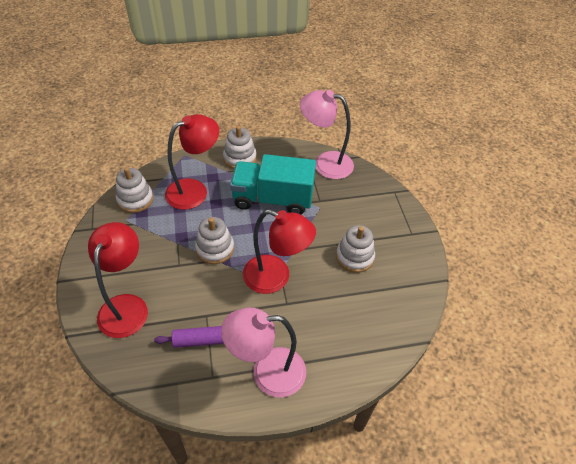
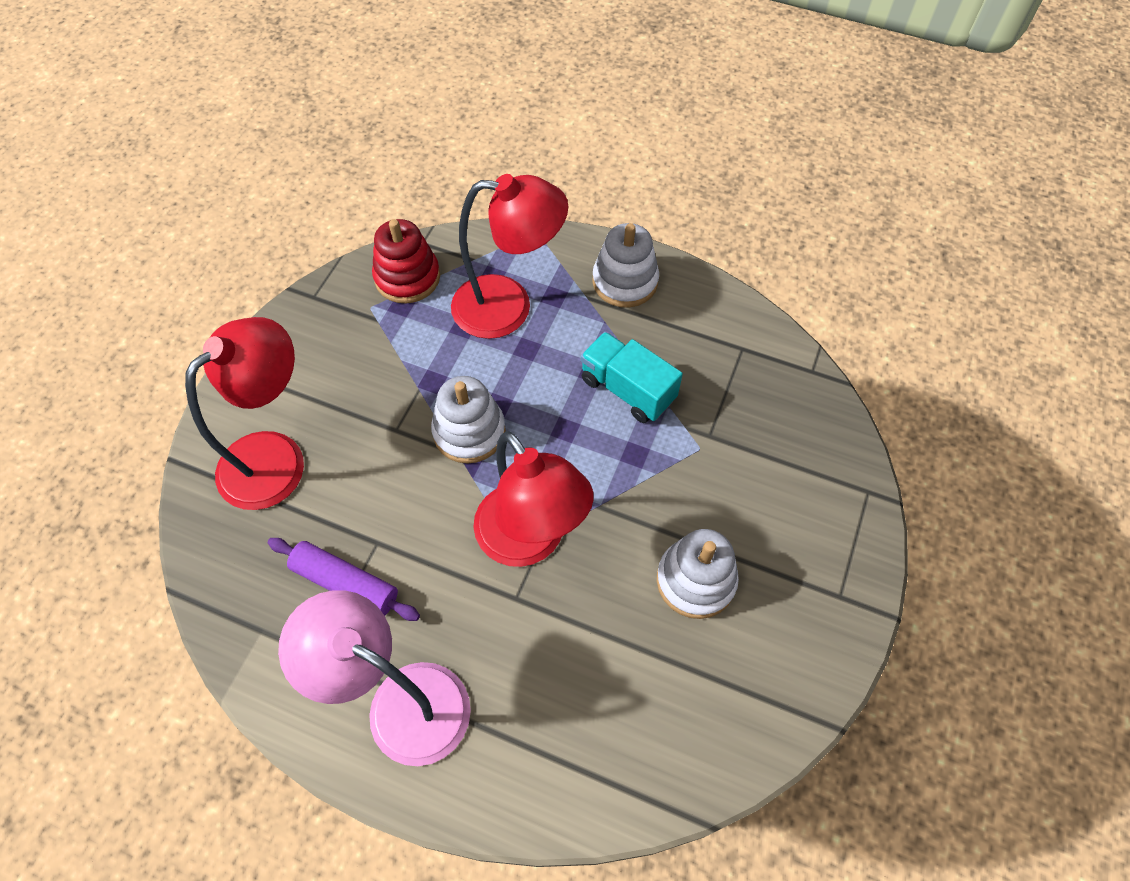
camera: 35 degrees right, 10 degrees up
white stacking toy [116,167,154,213] -> red stacking toy [372,219,440,303]
turquoise truck [230,154,316,215] -> turquoise truck [580,332,683,423], size x0.60
pink lamp [300,90,354,179] -> none

